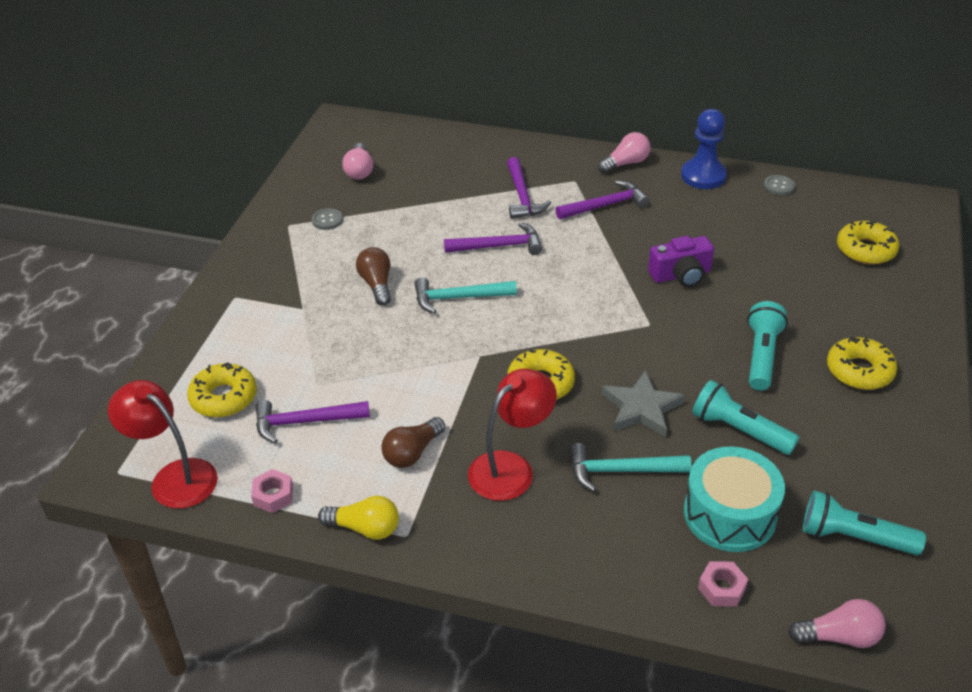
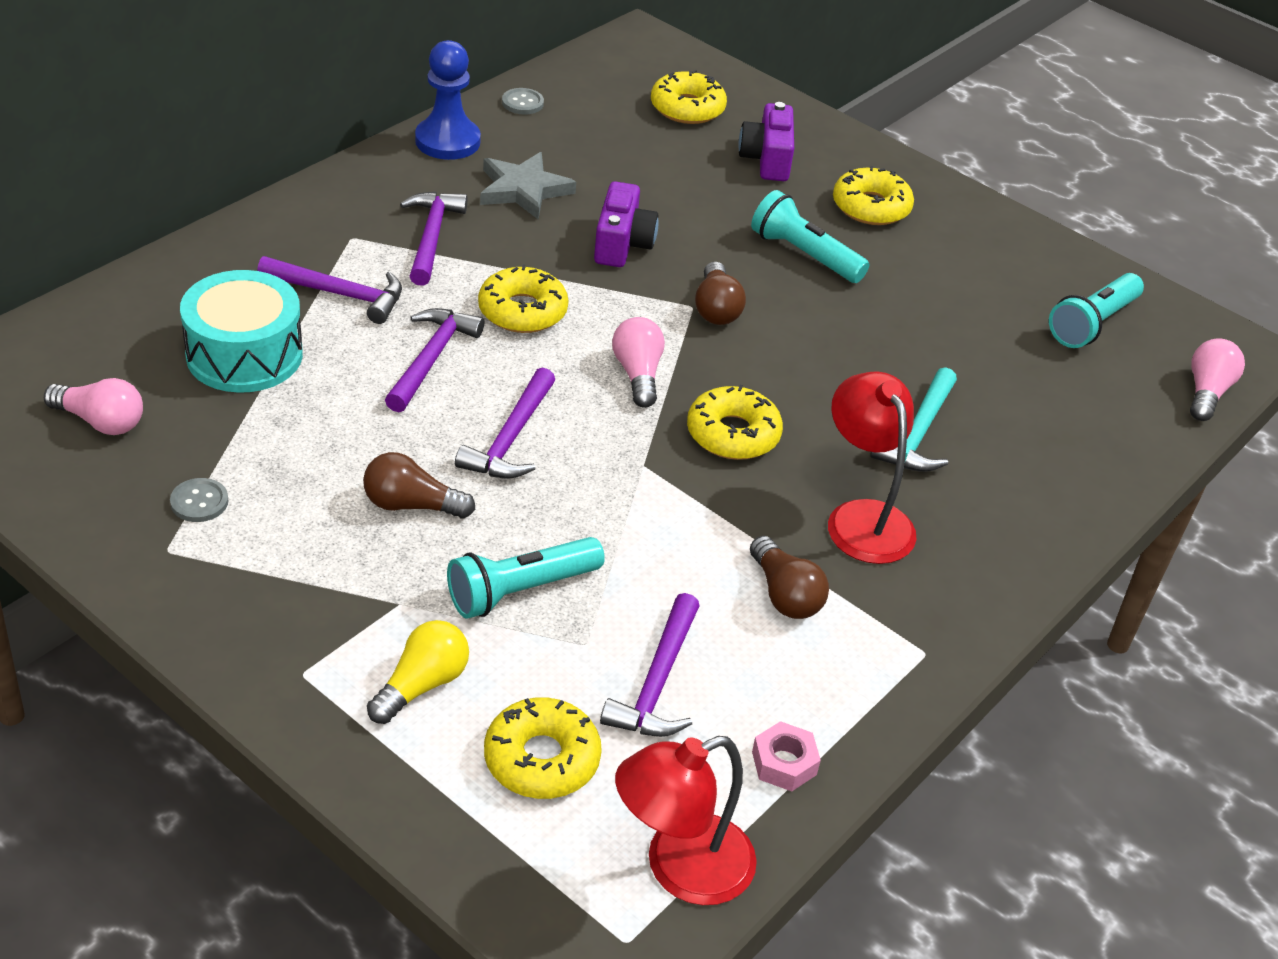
camera: 70 degrees left, 0 degrees up
yellow light bulb [318,496,399,540] -> yellow light bulb moved to [367,620,469,724]
turquoise hammer [414,277,517,314] -> purple hammer [455,367,555,479]
pink light bulb [598,132,650,173] -> pink light bulb moved to [612,317,665,408]
grey star [602,370,685,437] -> grey star moved to [480,152,576,220]
turquoise drum [684,447,785,552] -> turquoise drum moved to [180,270,303,393]
turquoise flashlight [692,380,799,455] -> turquoise flashlight moved to [447,537,605,618]
pink nut [698,561,748,607] -> none
none -> yellow donut [478,264,569,333]
none -> brown light bulb [695,261,746,325]
none -> purple camera [738,102,794,181]

